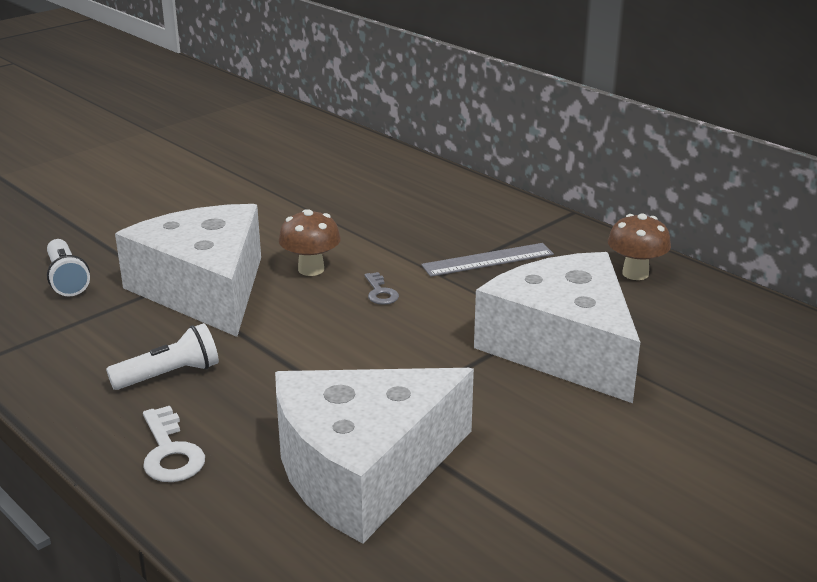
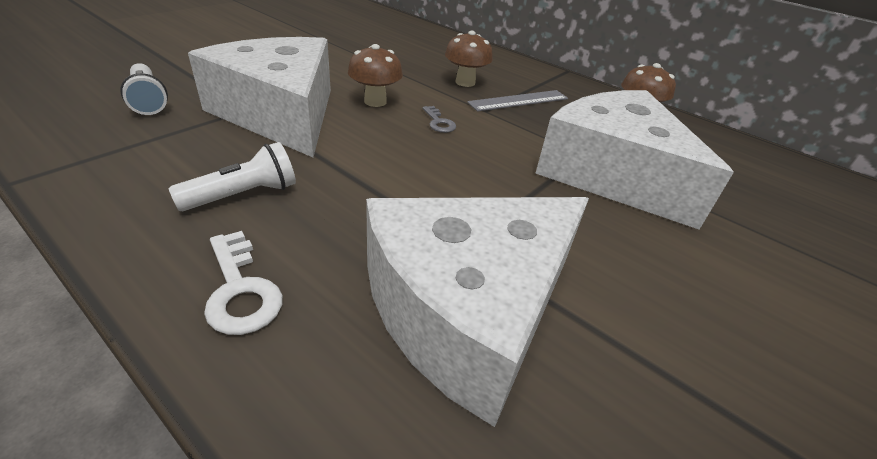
camera: 10 degrees left, 10 degrees up
none -> brown mushroom [445,30,493,87]

